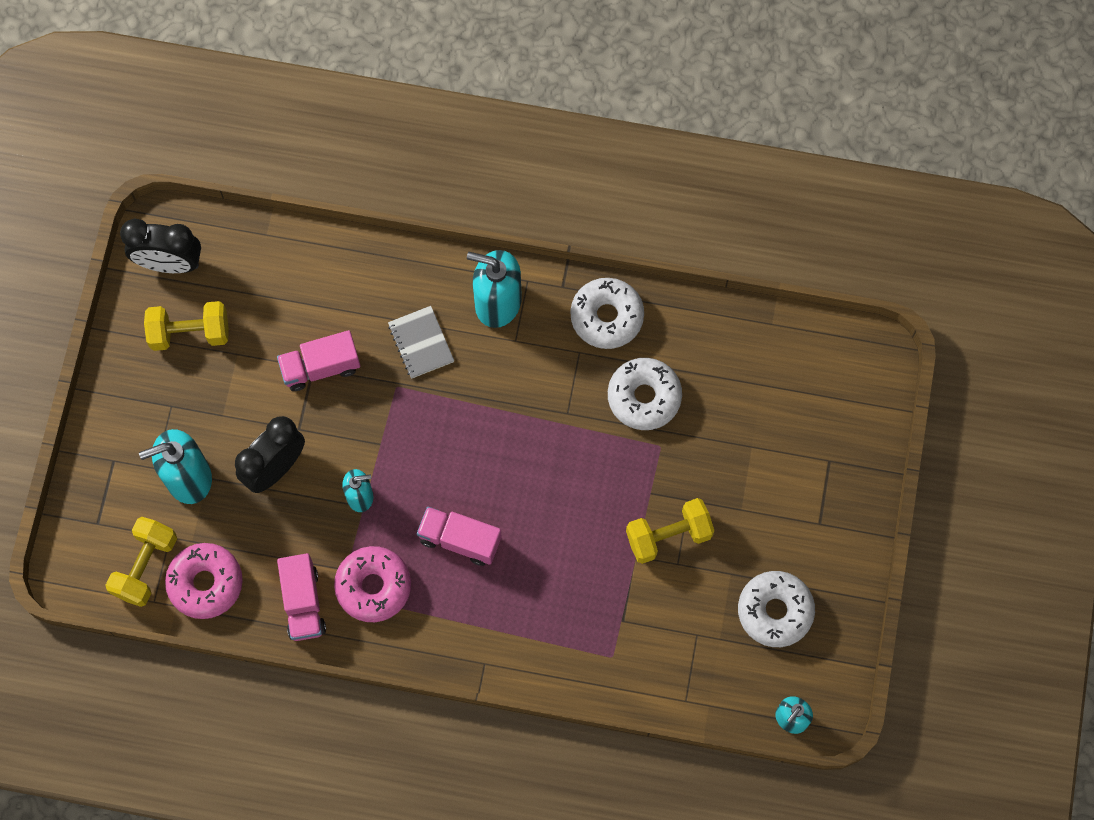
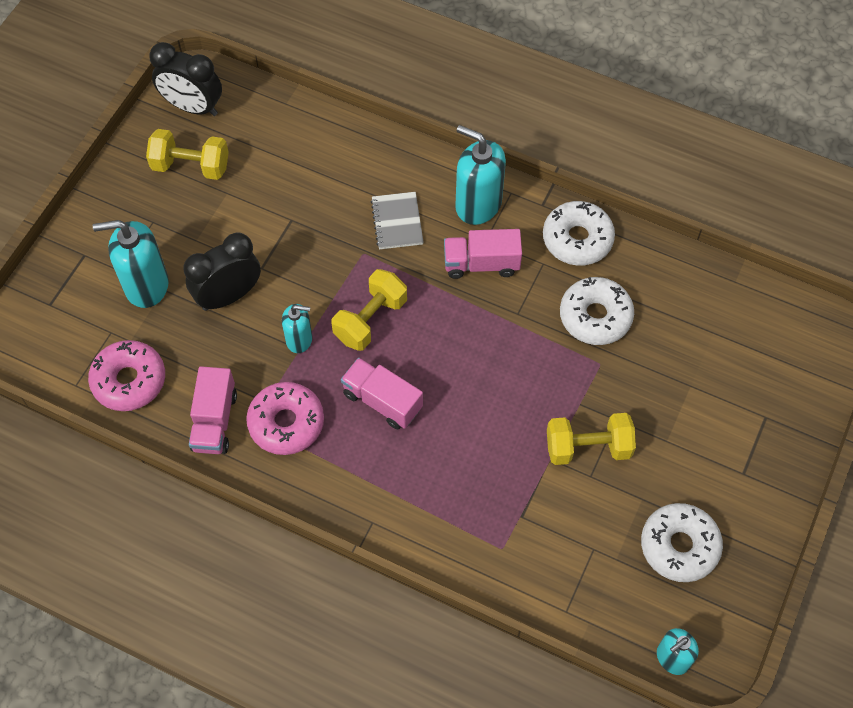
camera: 15 degrees right, 10 degrees down
yellow dumbbell [105,517,177,607] -> yellow dumbbell moved to [332,269,407,351]
pink truck [277,330,360,391] -> pink truck moved to [444,229,522,279]

